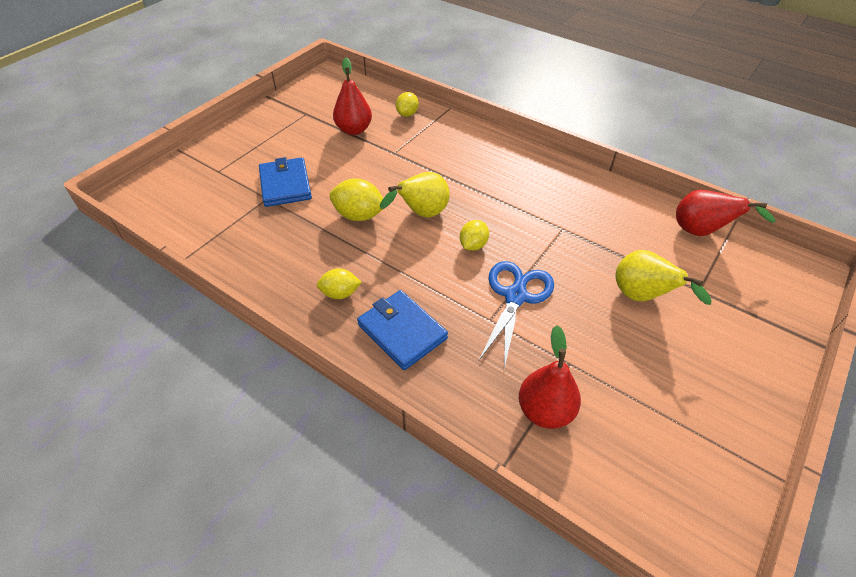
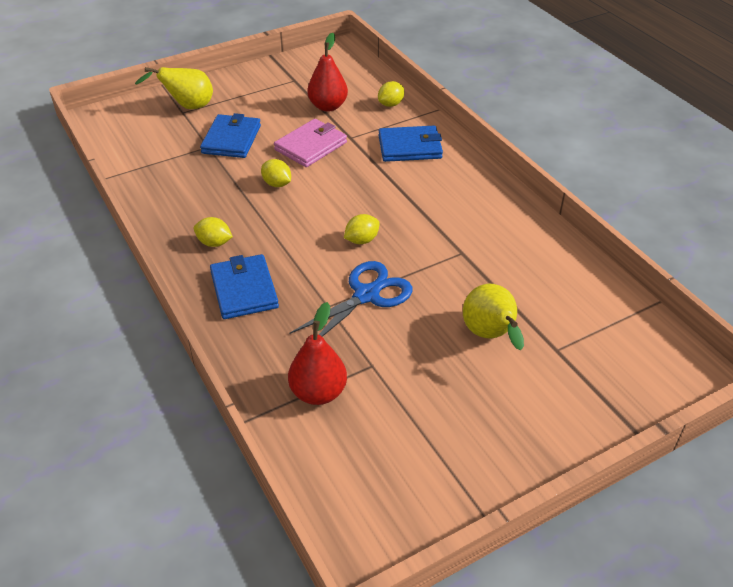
camera: 25 degrees right, 5 degrees down
yellow lemon [329,178,383,221] -> yellow lemon [261,159,291,187], size x0.65
yellow pear [380,172,450,217] -> yellow pear moved to [135,67,213,109]
red pear [676,189,776,236] -> none
none -> pink wallet [274,119,347,167]
none -> blue wallet [378,126,443,162]

